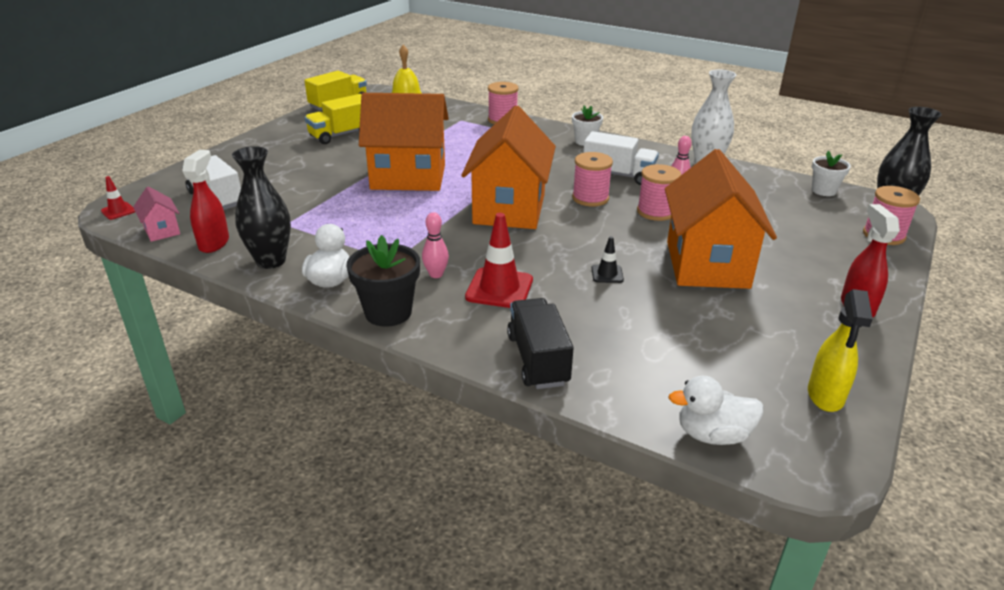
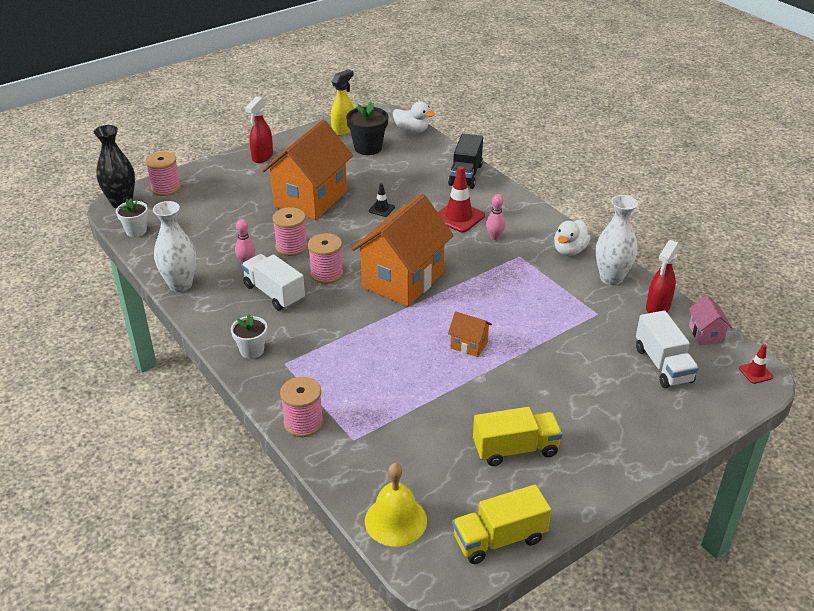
camera: 155 degrees left, 5 degrees up
black vase [232,146,291,269] -> white vase [596,195,638,285]
black flower pot [347,235,420,327] -> black flower pot moved to [346,101,388,155]
orange house [359,93,449,191] -> orange house [448,311,492,357], size x0.42

